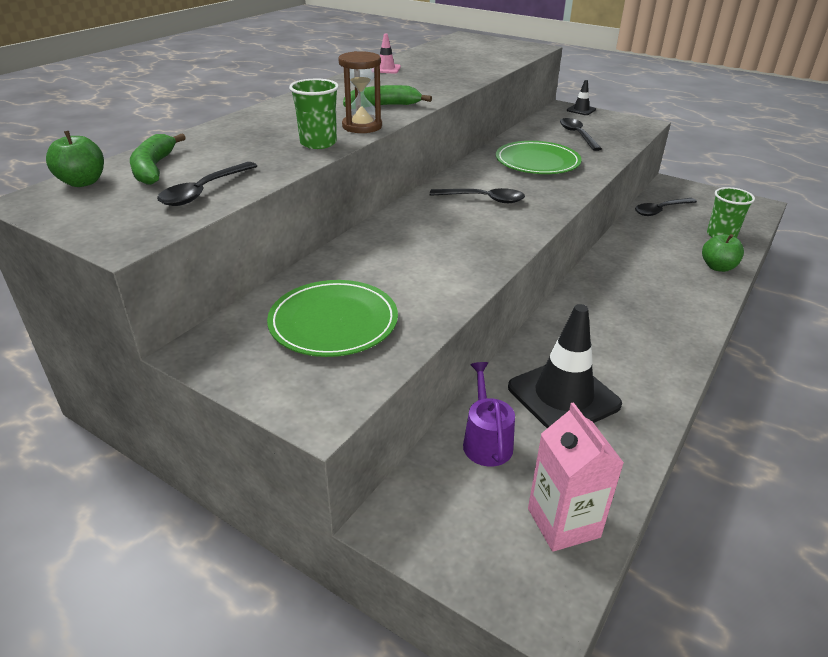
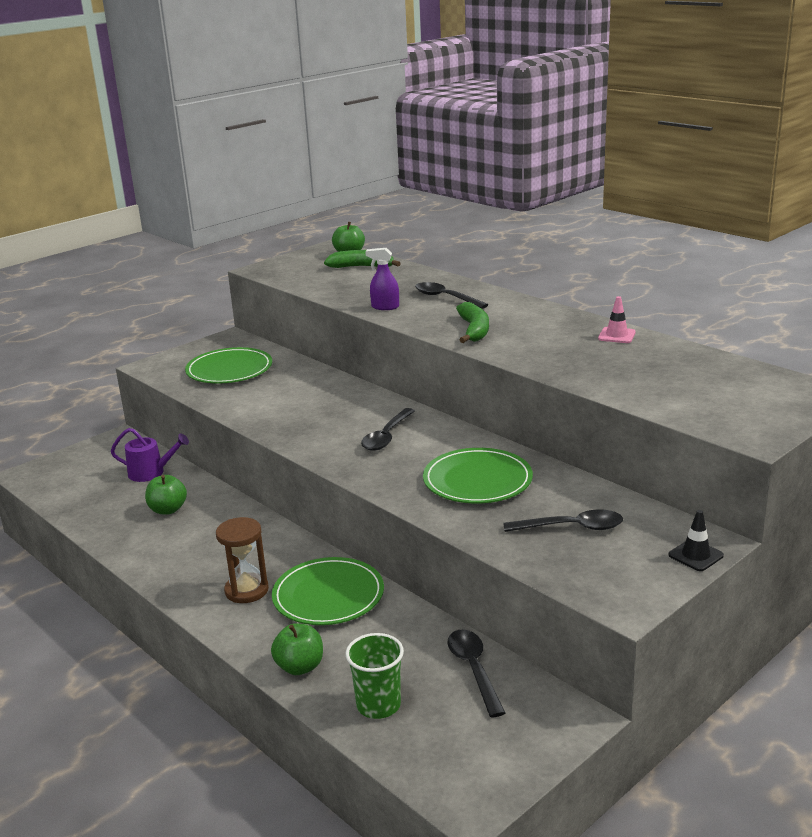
camera: 105 degrees right, 10 degrees down
black spoon [157,162,257,206] -> black spoon moved to [415,282,489,309]
green cup [289,79,339,149] -> purple spray bottle [365,248,399,310]
brown hourglass [338,51,382,133] -> brown hourglass moved to [216,517,269,603]
black traffic cone [508,304,622,428] -> green apple [145,475,187,514]
pink carton [528,402,624,552] -> none
none -> green plate [272,557,384,625]

